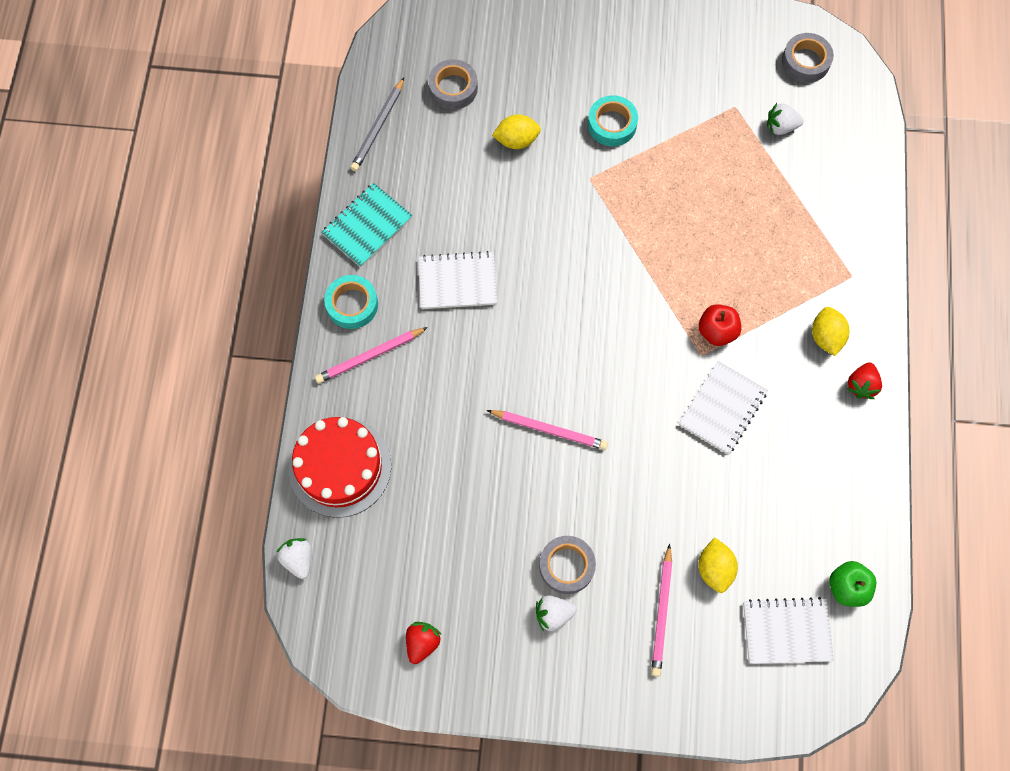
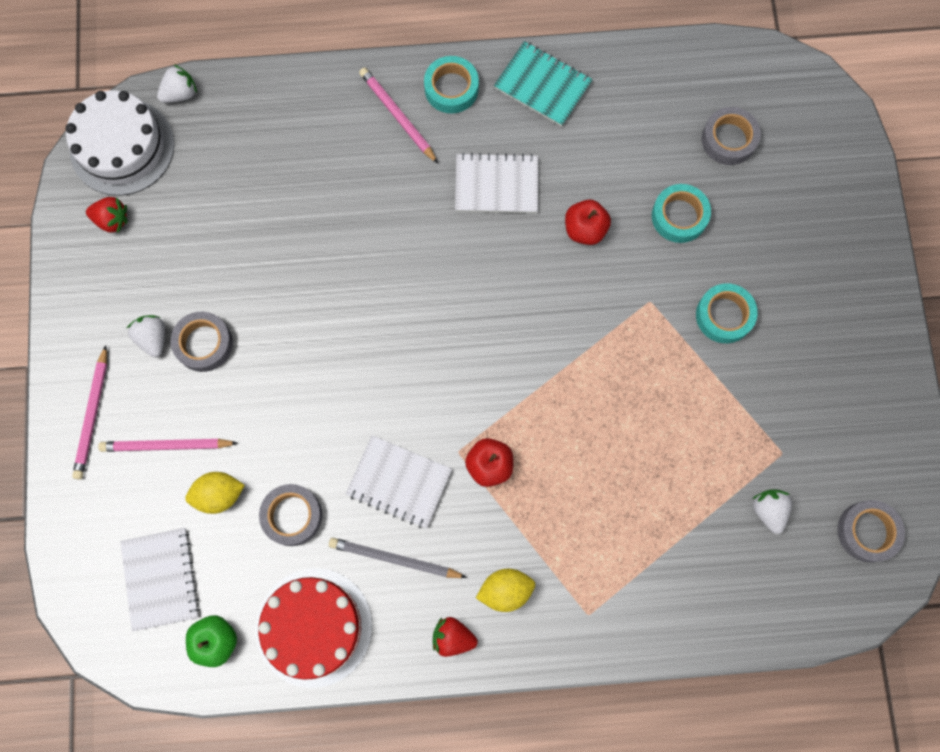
camera: 80 degrees right, 5 degrees up
red cake [289,417,391,518] -> red cake moved to [256,568,372,688]
grey pencil [350,78,404,172] -> grey pencil moved to [329,538,467,578]
white notebook [418,251,497,309] -> white notebook turned 75 degrees counterclockwise [455,153,538,213]
pink pencil [486,410,608,450] -> pink pencil moved to [72,345,107,480]
yellow lemon [492,114,541,149] -> turquoise tape [652,184,711,243]
none -> white cake [65,90,175,196]
none -> grey tape [259,484,322,546]
none -> red apple [565,200,611,245]

